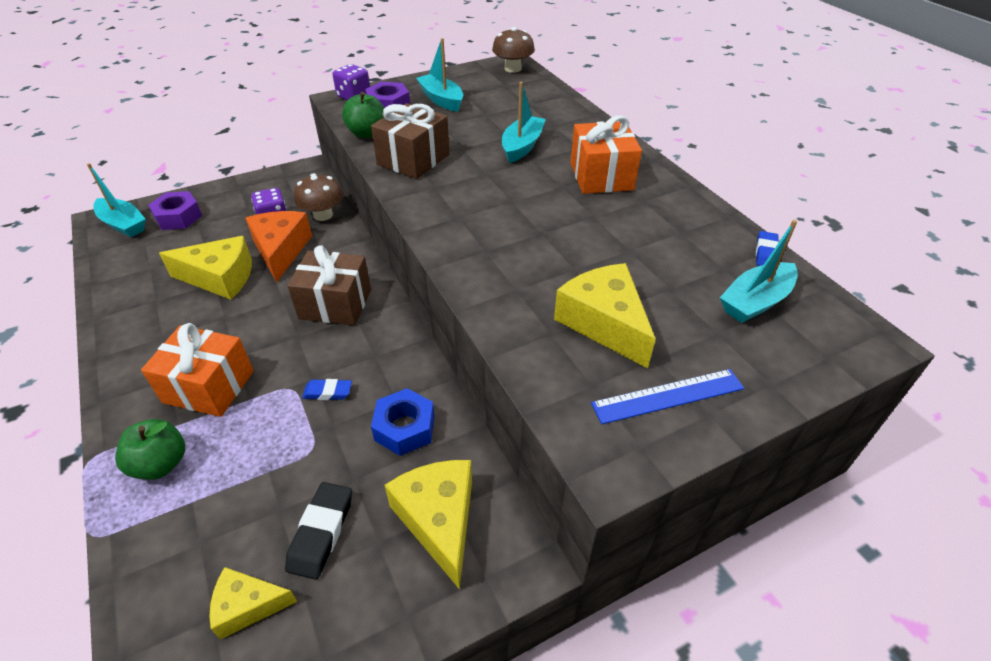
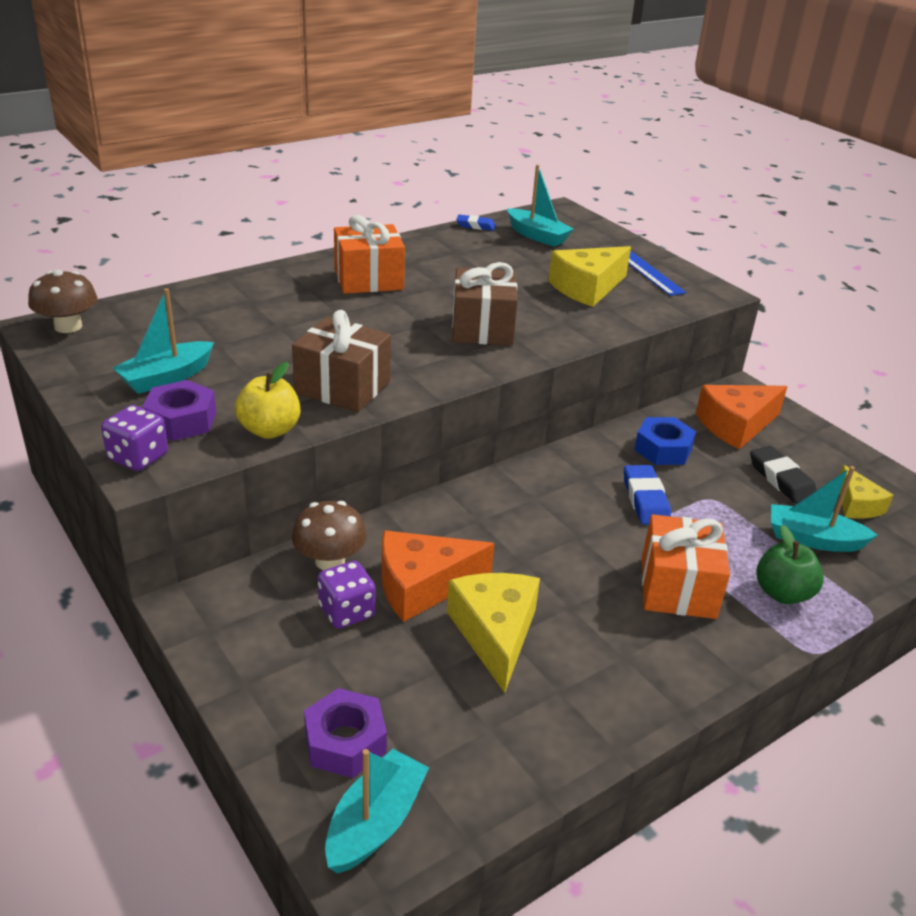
camera: 100 degrees left, 10 degrees down
black eraser [285,482,352,580] -> black eraser turned 60 degrees clockwise [750,446,817,504]
brown gift [287,245,371,325] -> brown gift moved to [452,262,518,346]
blue eraser [302,379,352,400] -> blue eraser [624,465,671,525], size x1.57
green apple [342,92,384,138] -> yellow apple [235,362,300,439]
yellow cheese [385,460,472,590] -> orange cheese [696,385,787,449]
turquoise boat [502,82,546,163] -> turquoise boat moved to [771,466,878,552]

